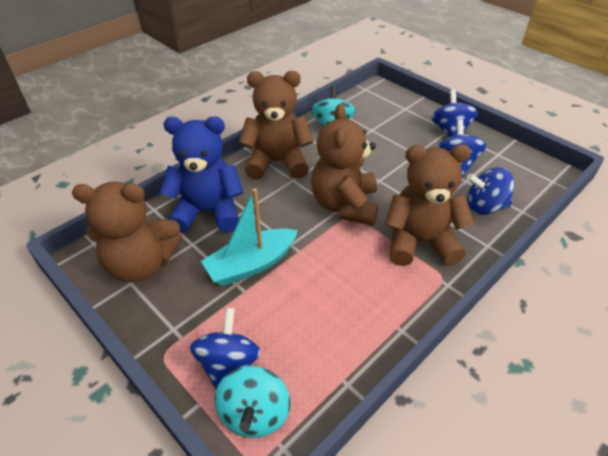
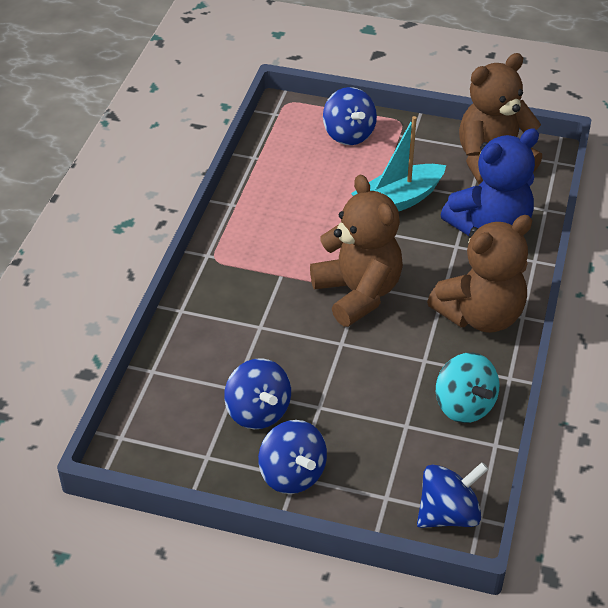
camera: 150 degrees right, 0 degrees up
turquoise boat [201,188,298,286] -> turquoise boat turned 150 degrees counterclockwise [351,116,446,212]
turquoise spinning top [215,366,290,438] -> none
brown teddy bear [384,145,474,266] -> none
blue spinning top [467,167,514,215] -> blue spinning top moved to [417,462,489,528]

